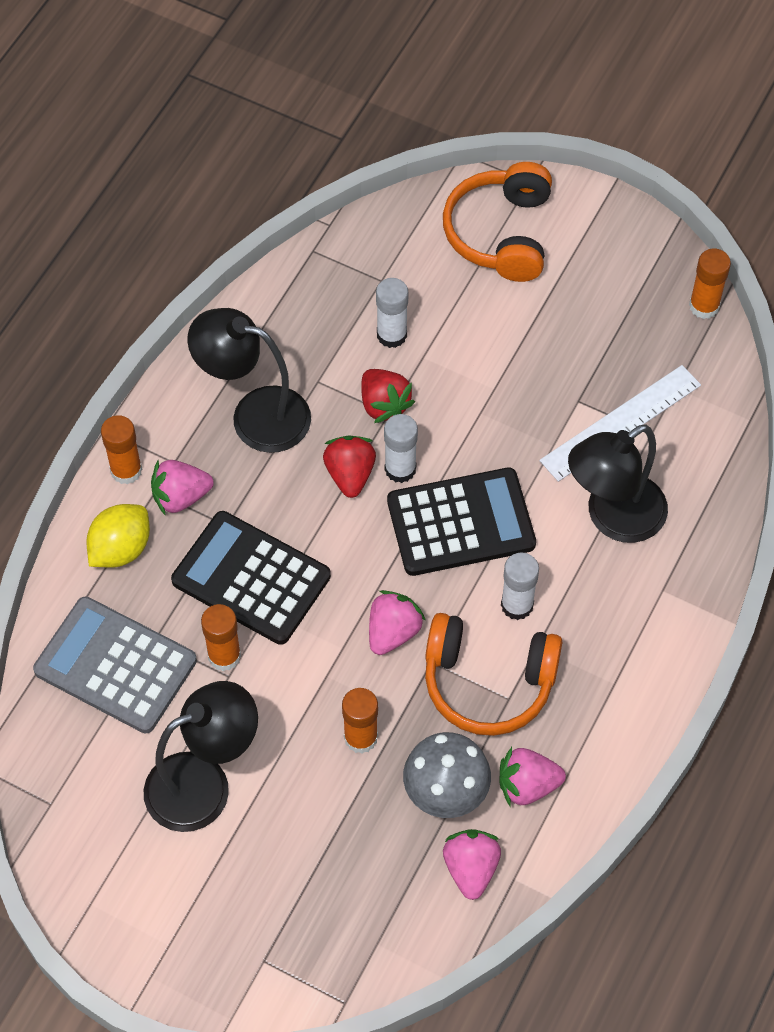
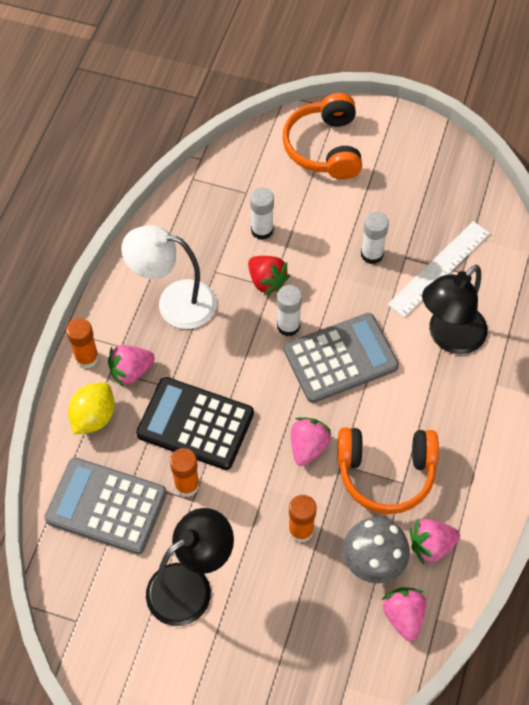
camera: 10 degrees left, 0 degrees up
black lamp [187,308,311,453] -> white lamp [121,225,216,329]
red strawberry [323,436,376,498] -> none
black calculator [387,468,536,576] -> grey calculator [284,313,399,403]
white glue stick [501,552,539,620] -> white glue stick moved to [361,212,389,264]
orange glue stick [689,249,731,319] -> none

